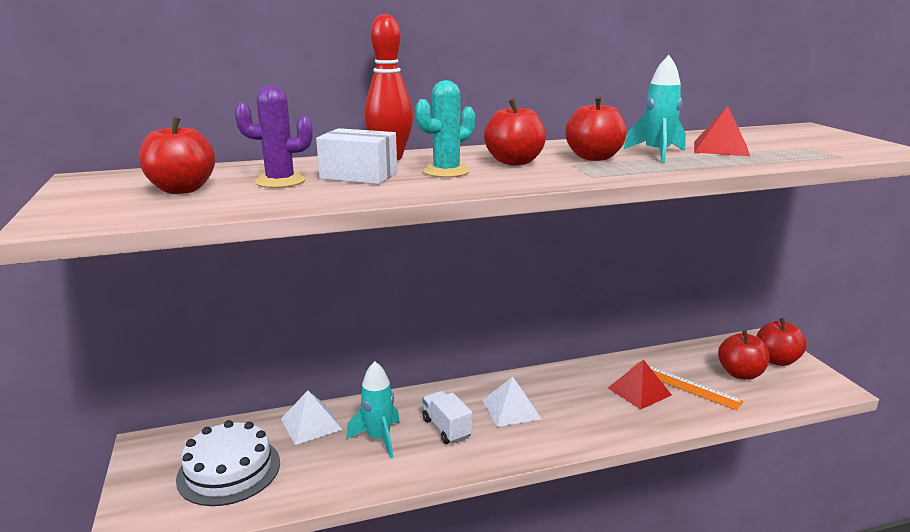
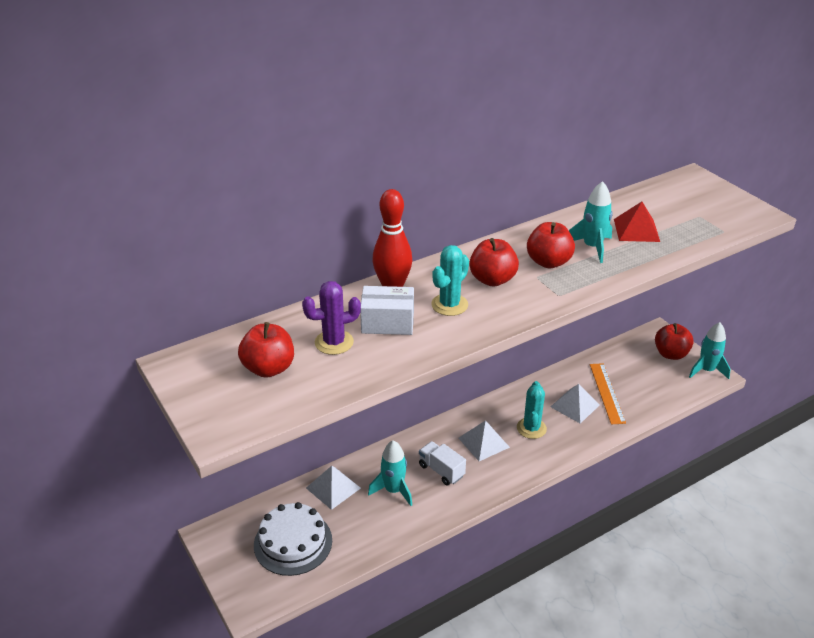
camera: 15 degrees left, 15 degrees up
red pyramid [608,359,672,409] -> white pyramid [551,384,599,424]
orange ruler [630,362,744,410] -> orange ruler turned 60 degrees clockwise [590,363,626,424]
red apple [718,330,769,380] -> none
none -> turquoise cactus [517,381,547,439]
none -> turquoise rocket [689,322,731,379]

